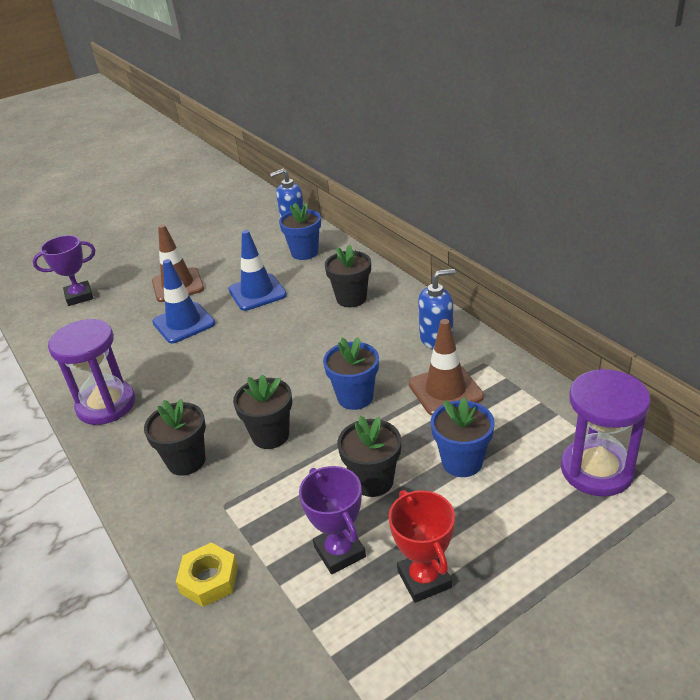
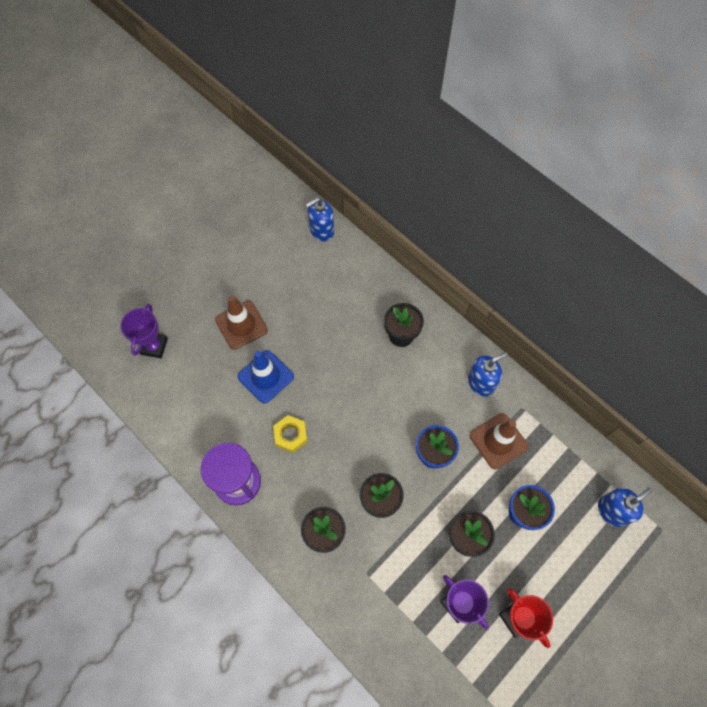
camera: 15 degrees left, 30 degrees up
purple trophy [33,235,95,306] -> purple trophy turned 45 degrees counterclockwise [120,304,168,358]
yellow nut [176,543,238,607] -> yellow nut moved to [273,415,307,453]
blue traffic cone [228,230,287,311] -> none
blue flower pot [279,203,321,260] -> none
purple hourglass [561,369,651,497] -> blue soap dispenser [598,488,652,527]

